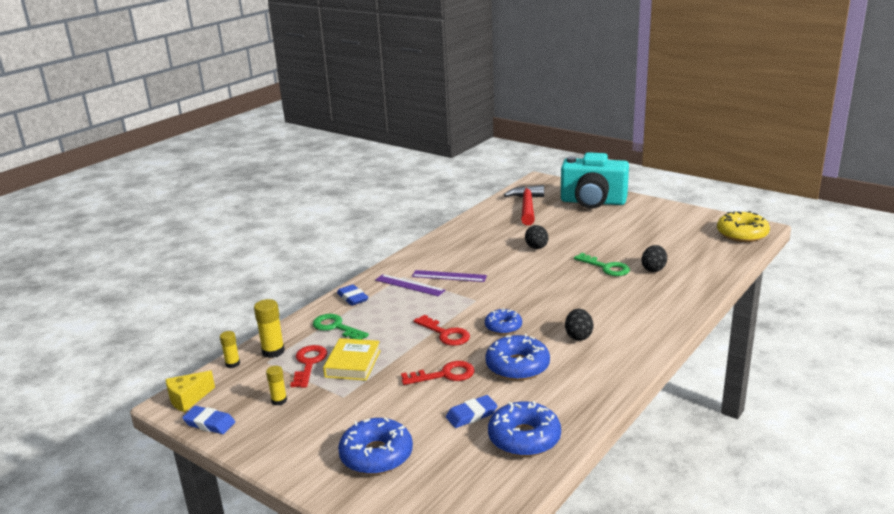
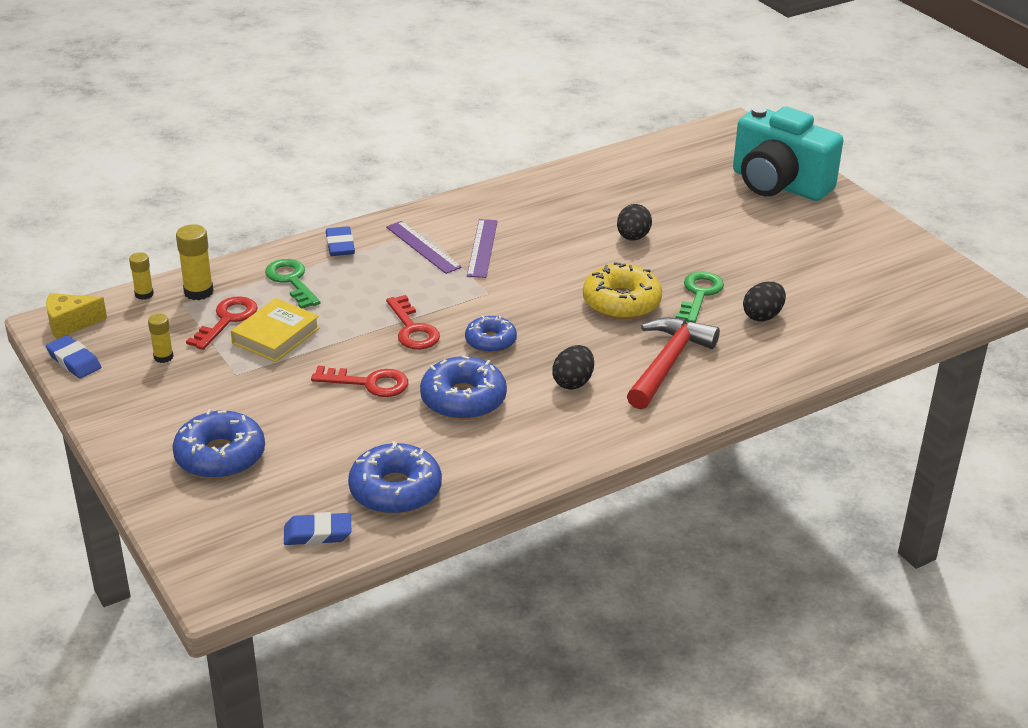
camera: 20 degrees right, 10 degrees up
purple ruler [412,270,487,282] -> purple ruler turned 60 degrees clockwise [467,219,498,278]
blue eraser [446,395,498,428] -> blue eraser moved to [284,512,351,545]
red hammer [504,185,544,225] -> red hammer moved to [627,317,720,409]
green key [574,253,630,276] -> green key turned 135 degrees counterclockwise [675,271,724,323]
yellow donut [717,211,770,242] -> yellow donut moved to [583,262,662,320]

